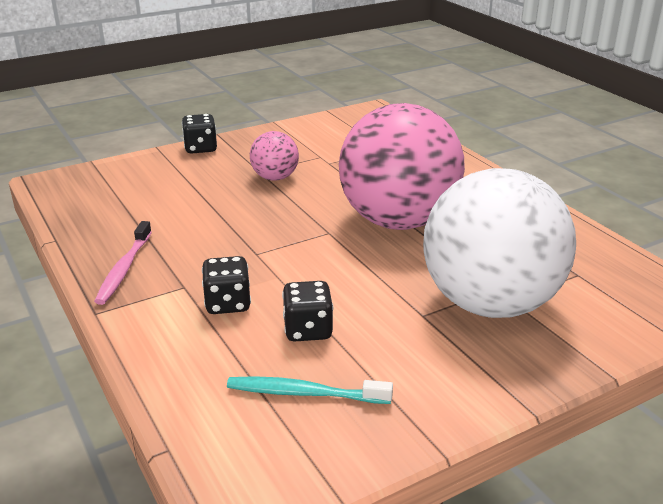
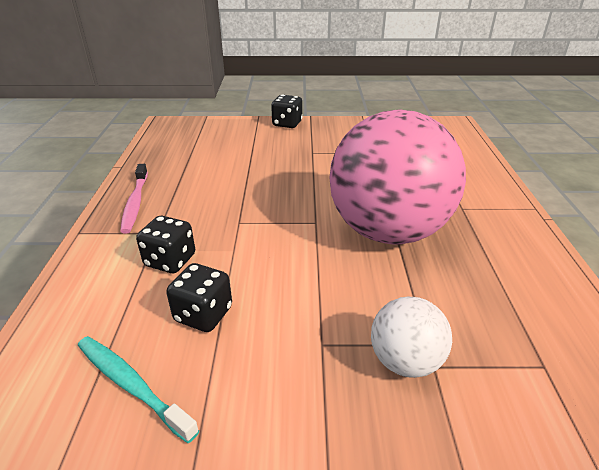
camera: 30 degrees right, 5 degrees up
pink toothbrush [94,221,152,305] -> pink toothbrush turned 45 degrees counterclockwise [120,164,148,234]
pink ball [250,131,299,181] -> none
white ball [423,168,576,318] -> white ball [371,297,452,378], size x0.44

